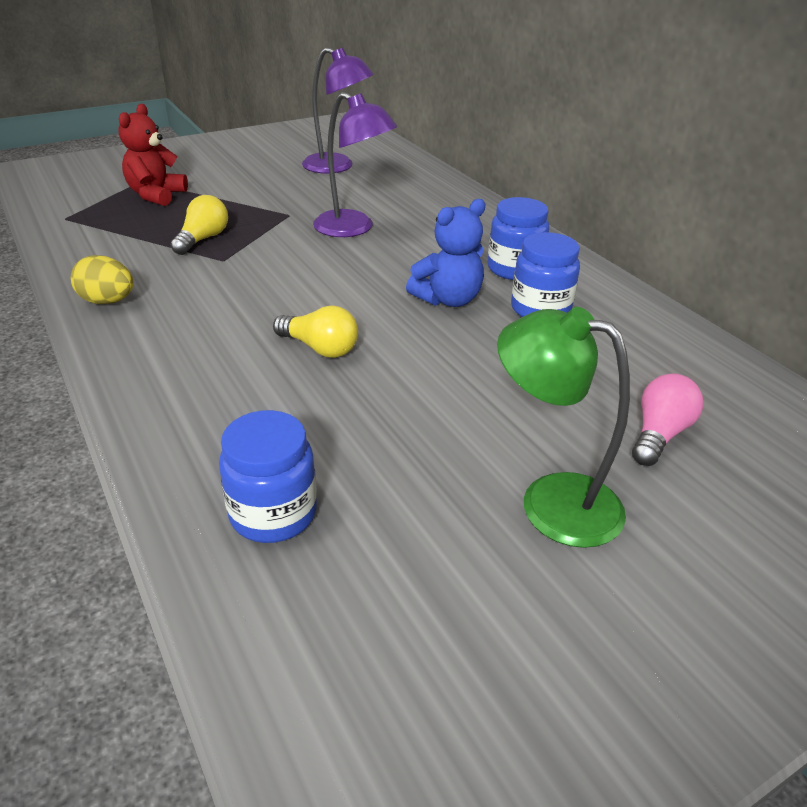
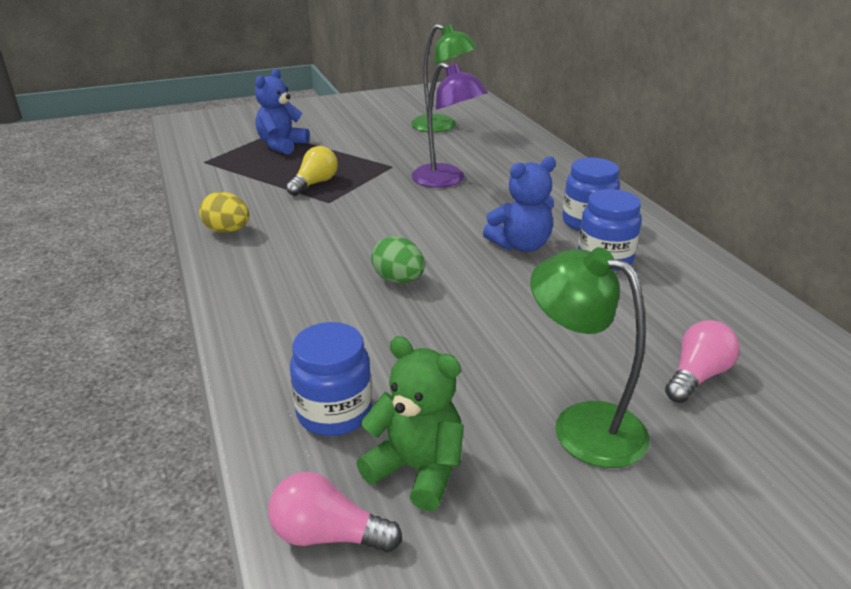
camera: 10 degrees right, 5 degrees down
red teddy bear [118,104,188,206] -> blue teddy bear [255,69,310,155]
yellow light bulb [273,305,358,358] -> green egg [371,236,425,283]
purple lamp [302,47,374,174] -> green lamp [411,24,478,132]
none -> pink light bulb [268,472,402,552]
none -> green teddy bear [357,336,464,511]

